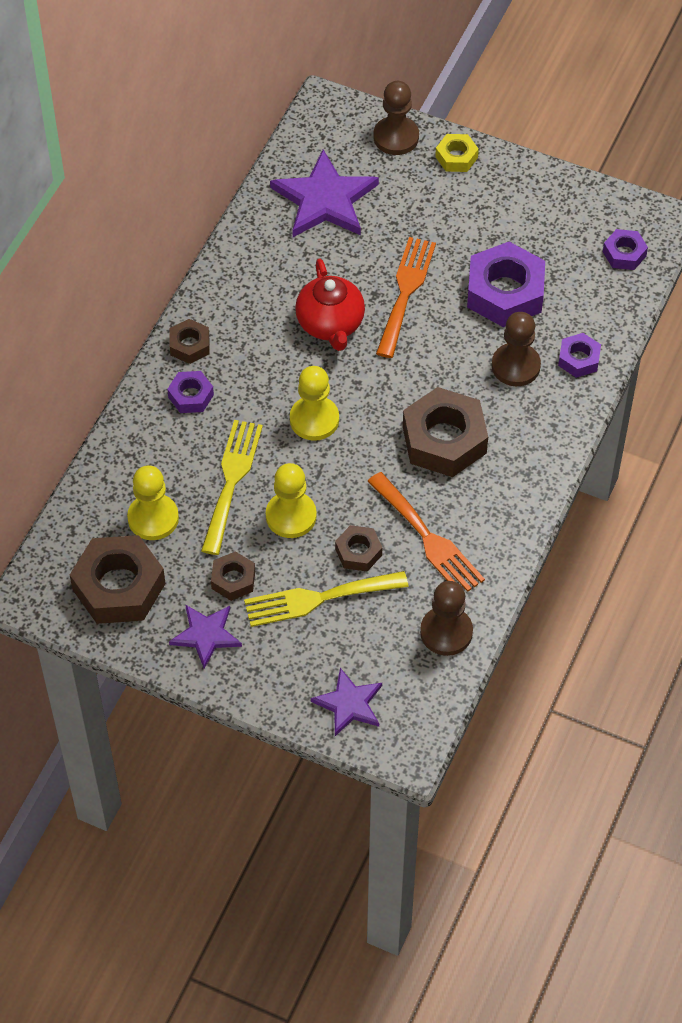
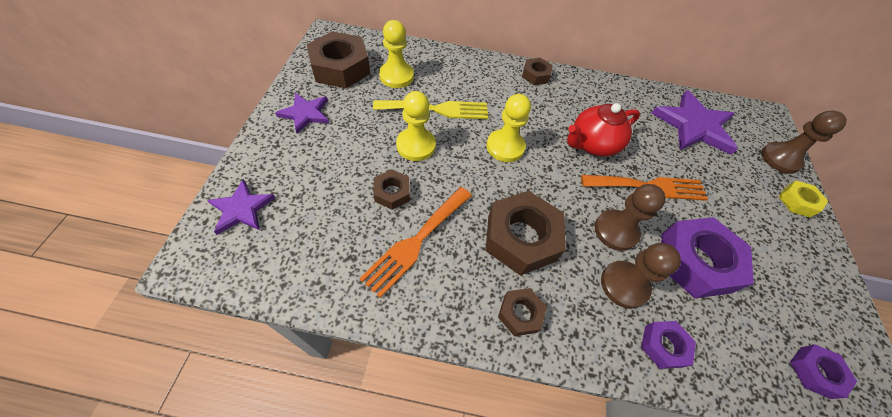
camera: 70 degrees right, 0 degrees up
purple nut [167,371,214,413] -> none
brown nut [211,551,255,601] -> brown nut moved to [498,288,547,336]
yellow fork [244,571,409,627] -> none
brown pawn [420,581,473,656] -> brown pawn moved to [594,184,666,251]

